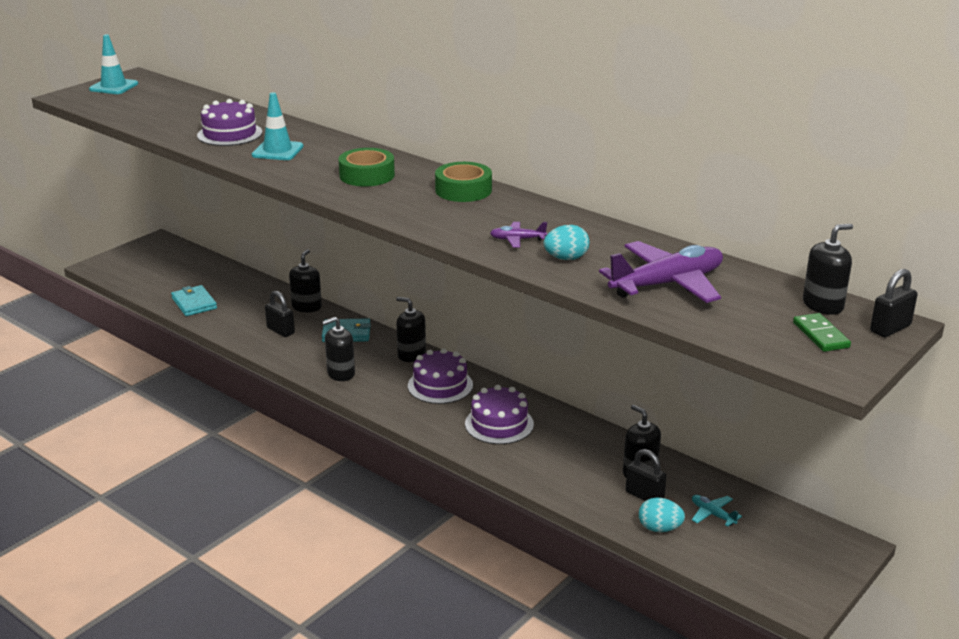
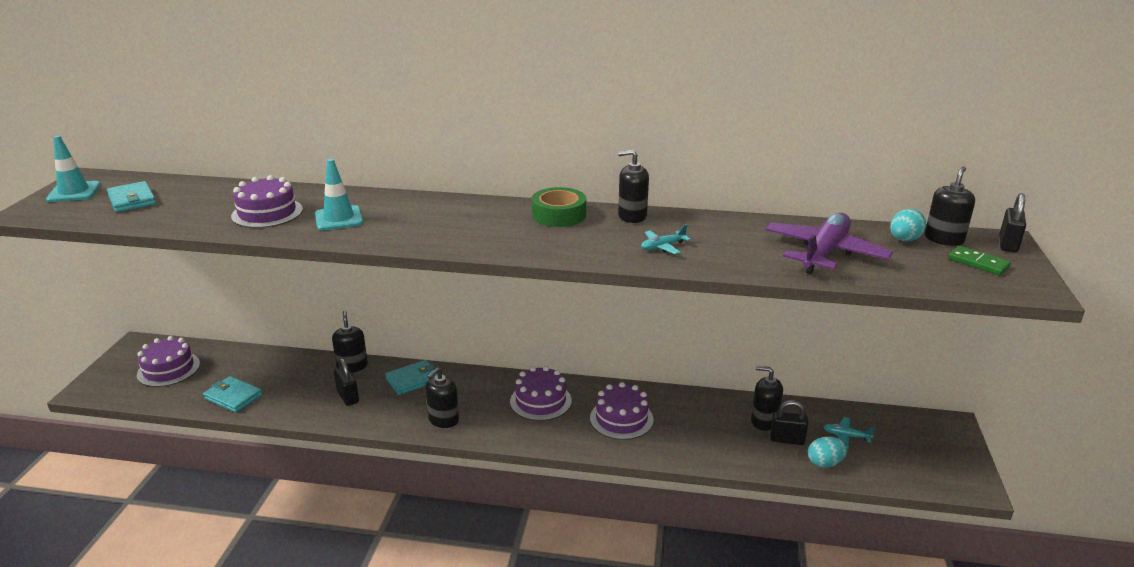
camera: 30 degrees left, 0 degrees up
black padlock [265,291,295,337] -> black padlock turned 45 degrees clockwise [334,358,359,406]
green tape [338,148,395,186] -> none
black soap dispenser [396,297,426,362] -> black soap dispenser moved to [618,150,649,223]
purple plane [490,222,547,248] -> turquoise plane [641,224,691,254]
turquoise egg [544,225,589,260] -> turquoise egg moved to [890,209,926,242]
none -> turquoise wallet [107,181,156,212]
none -> purple cake [137,336,200,387]

